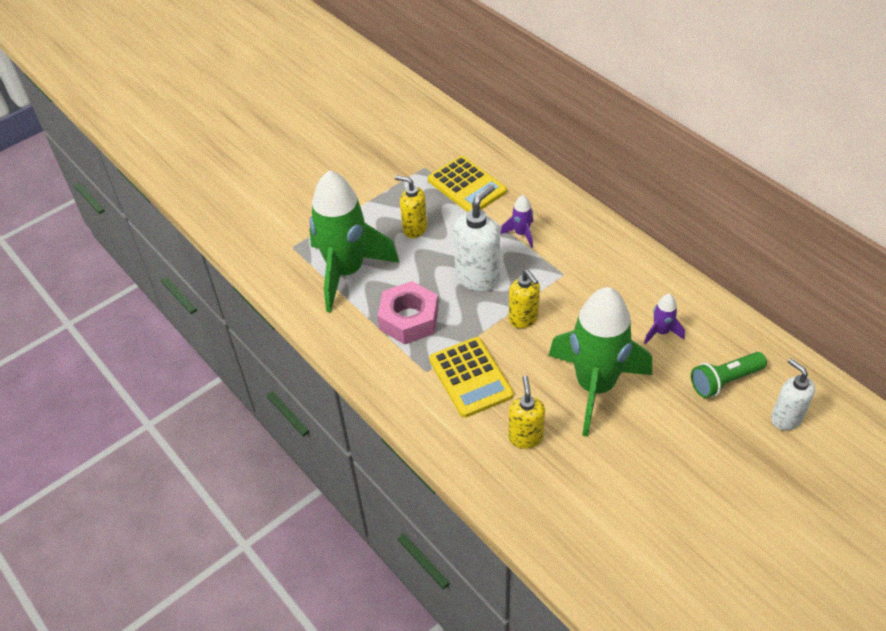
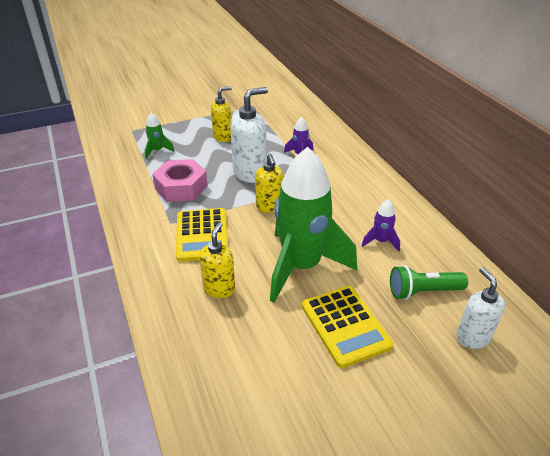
camera: 15 degrees right, 10 degrees down
green rocket [309,170,399,312] -> green rocket [145,113,175,159], size x0.41
yellow soap dispenser [395,175,427,238] -> yellow soap dispenser turned 105 degrees clockwise [211,86,232,142]
yellow calculator [428,156,507,212] -> yellow calculator moved to [302,286,393,368]

